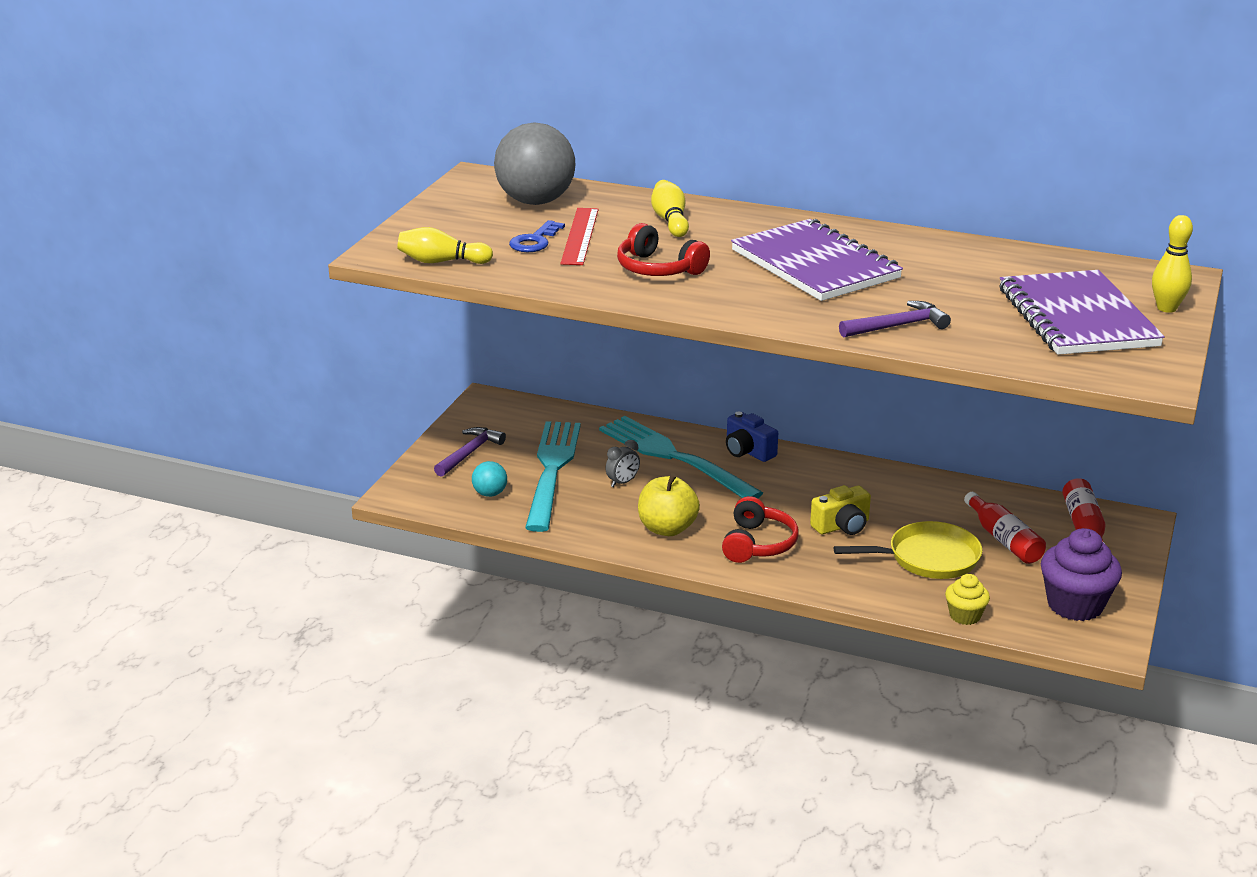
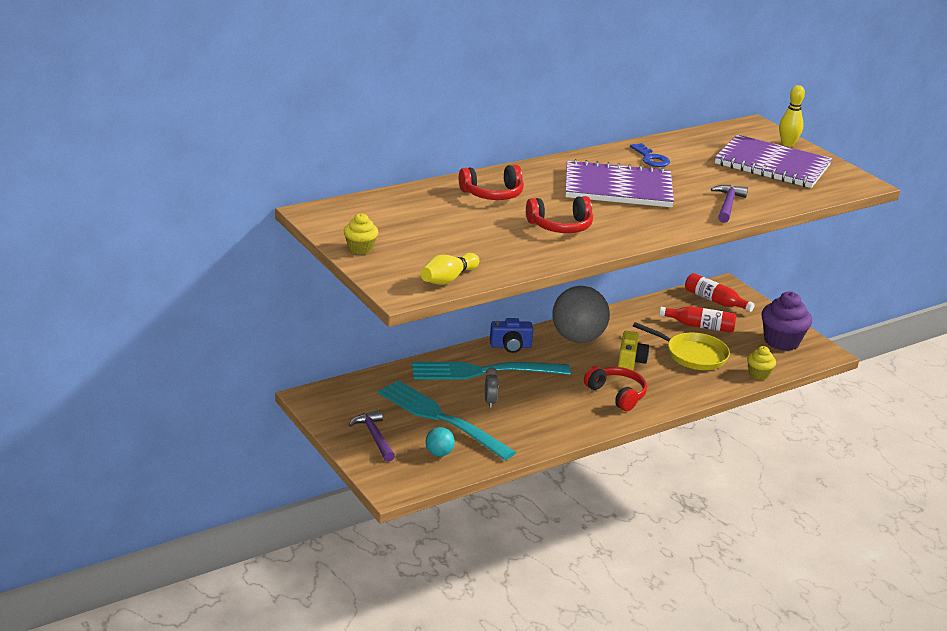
camera: 55 degrees left, 0 degrees up
grey ball [494,122,575,205] -> grey ball moved to [552,286,610,343]
blue key [509,220,565,252] -> blue key moved to [630,143,670,167]
red ruler [560,208,599,265] -> none
yellow apple [638,473,700,536] -> none
yellow bowling pin [651,180,689,237] -> red headphones [459,165,524,200]
yellow pan [833,521,982,579] -> yellow pan turned 90 degrees clockwise [633,322,730,370]
none -> yellow cupcake [344,213,378,255]

